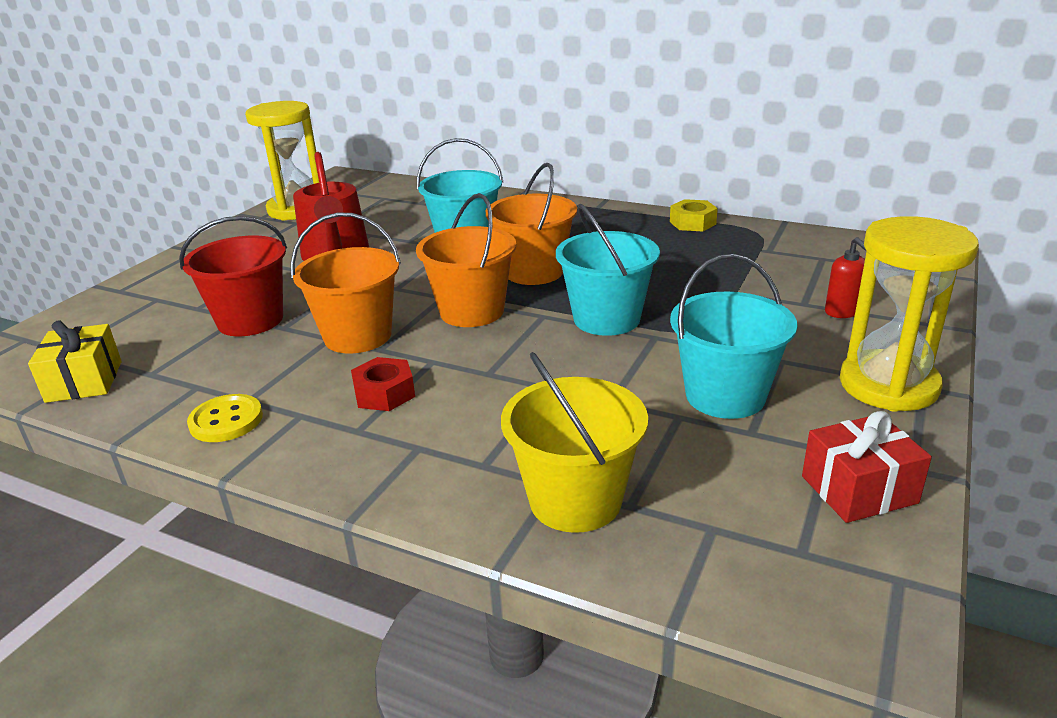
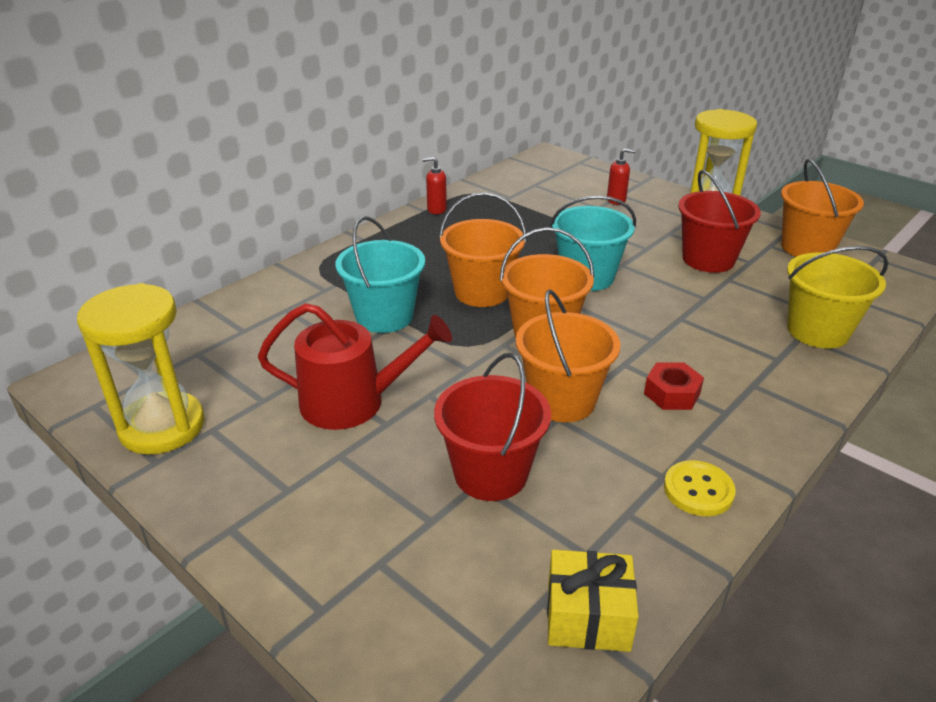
camera: 75 degrees left, 5 degrees up
yellow nut [670,199,718,232] -> red soap dispenser [422,157,447,214]
turquoise bucket [670,254,797,419] -> red bucket [678,170,761,273]
red gift [802,411,932,523] -> orange bucket [781,159,864,257]

